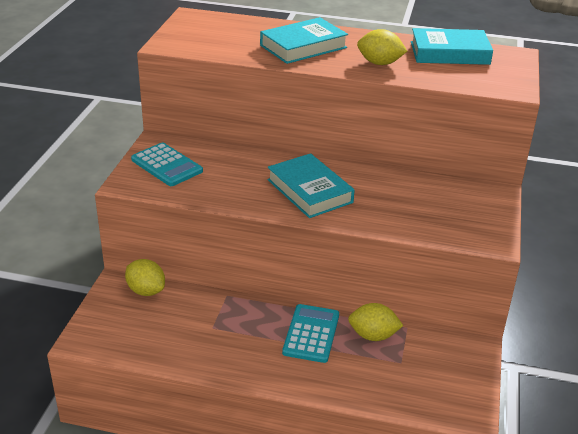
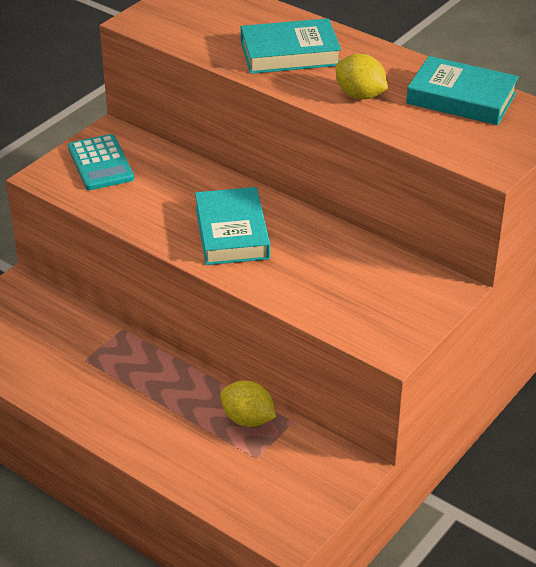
camera: 25 degrees right, 5 degrees up
yellow lemon [125,259,165,296] -> none
turquoise calculator [282,304,339,363] -> none

